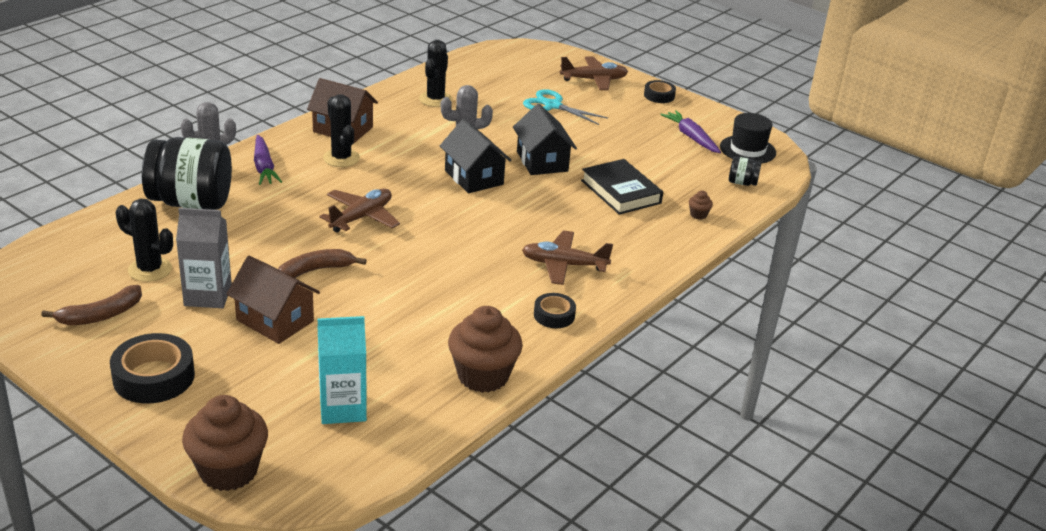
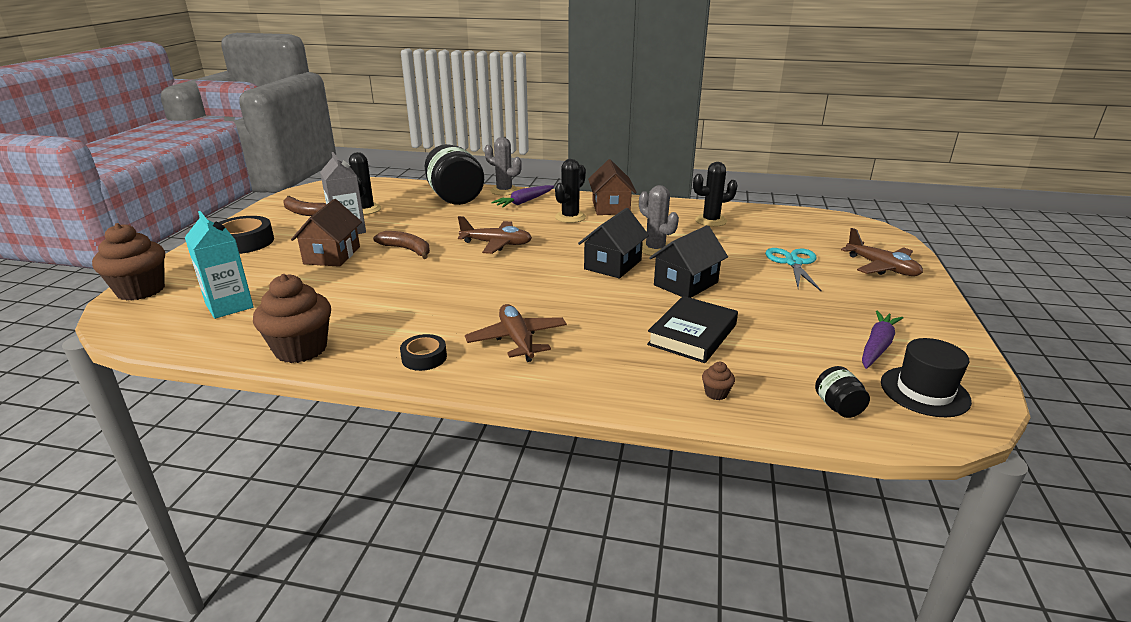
camera: 65 degrees right, 5 degrees down
black tape [644,80,676,103] -> none

